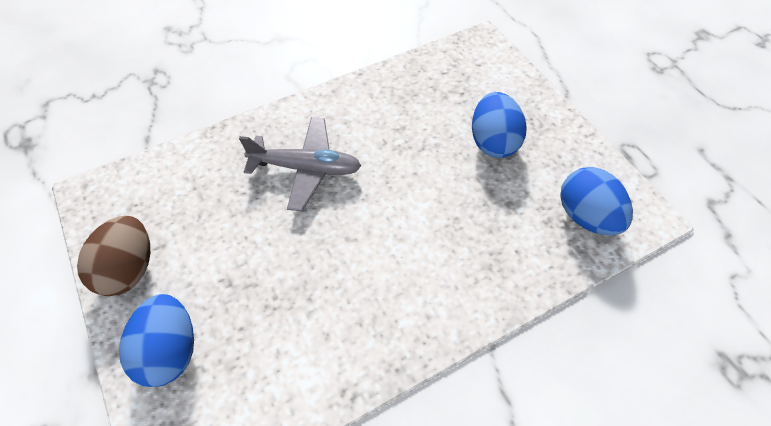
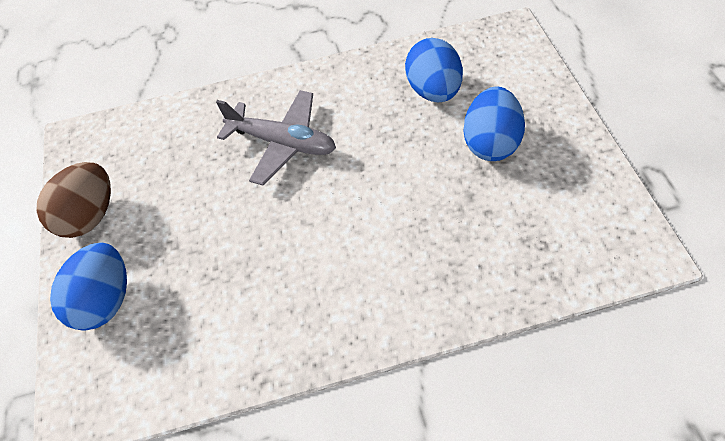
camera: 20 degrees right, 0 degrees up
blue egg [560,167,633,235] -> blue egg moved to [405,38,463,103]

